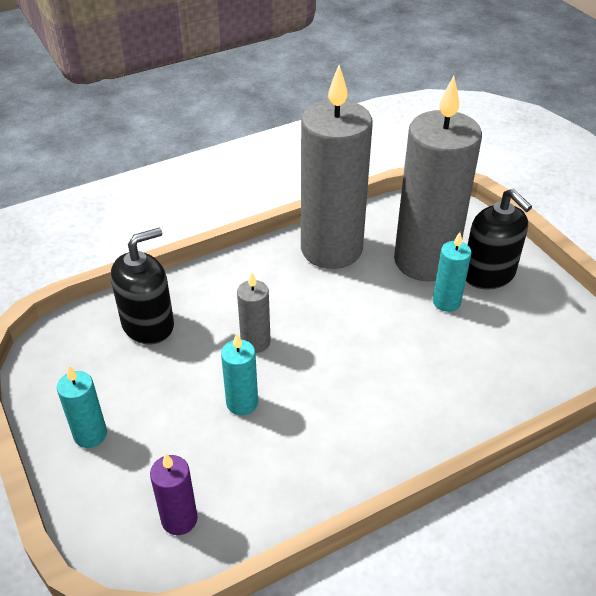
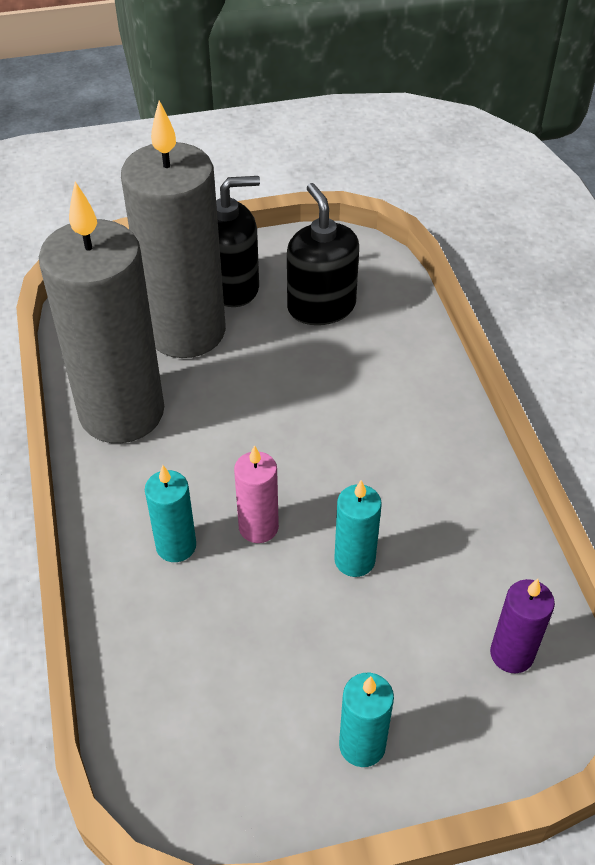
camera: 75 degrees left, 5 degrees up
black soap dispenser [111,228,174,345] -> black soap dispenser moved to [287,183,359,325]
grey candle [237,272,271,353] -> pink candle [234,445,279,543]
turquoise candle [433,232,472,312] -> turquoise candle moved to [145,465,196,562]

